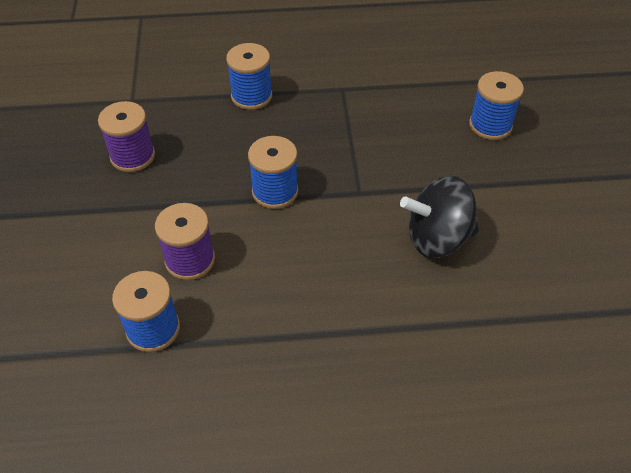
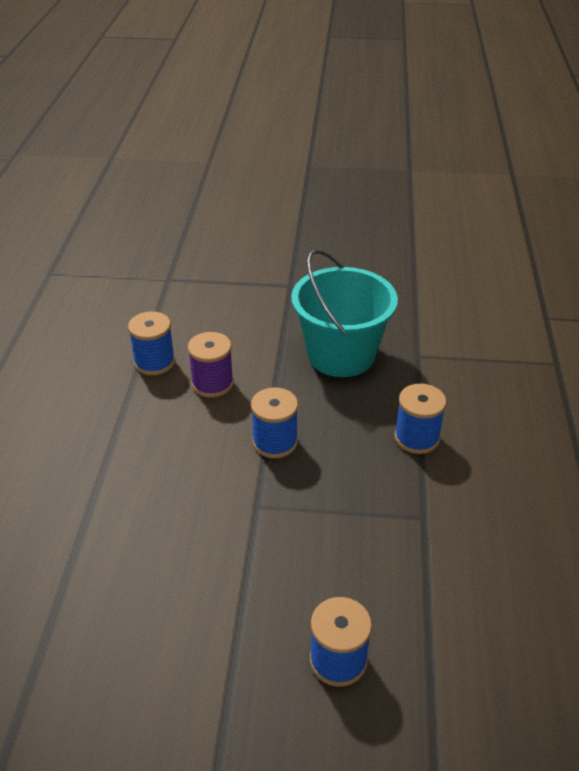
camera: 100 degrees right, 10 degrees down
purple spool [98,101,155,172] -> turquoise bucket [291,249,398,377]
black spinning top [400,176,479,258] -> none

